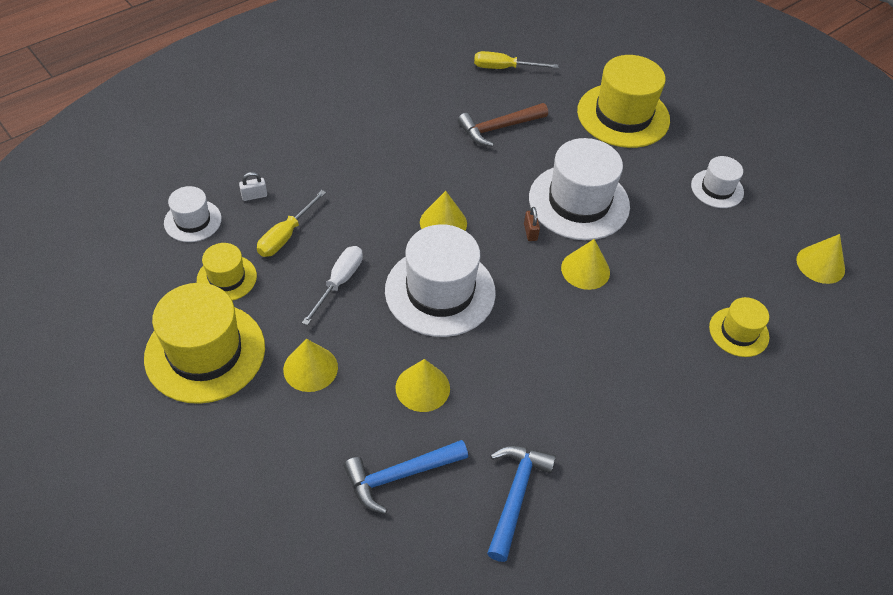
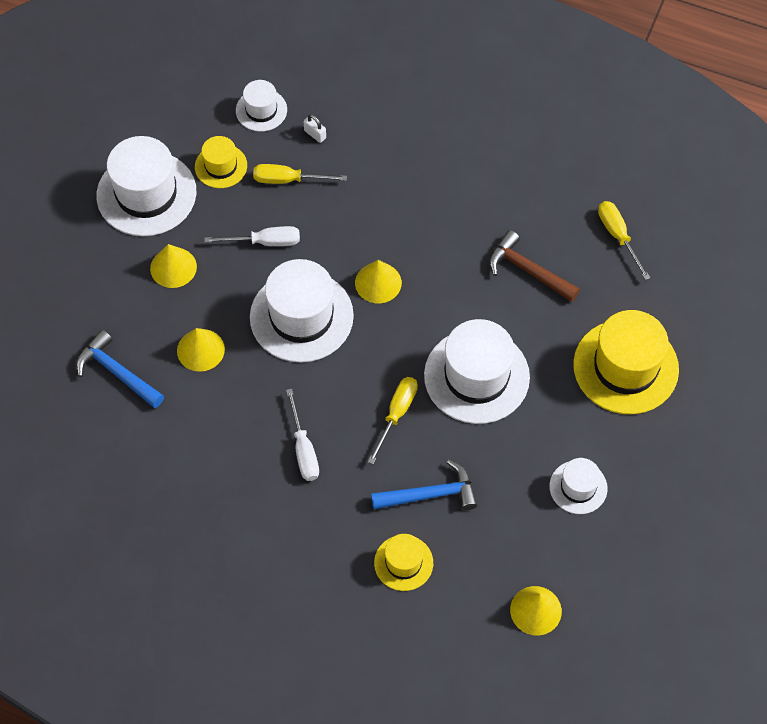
camera: 65 degrees right, 10 degrees up
yellow hat [144,283,265,404] -> white hat [97,136,197,236]
blue hammer [487,446,556,562] -> blue hammer moved to [371,460,478,510]
brown padlock [524,207,540,241] -> none
yellow cone [561,239,610,290] -> yellow screwdriver [368,377,418,464]
none -> white screwdriver [286,389,319,481]

